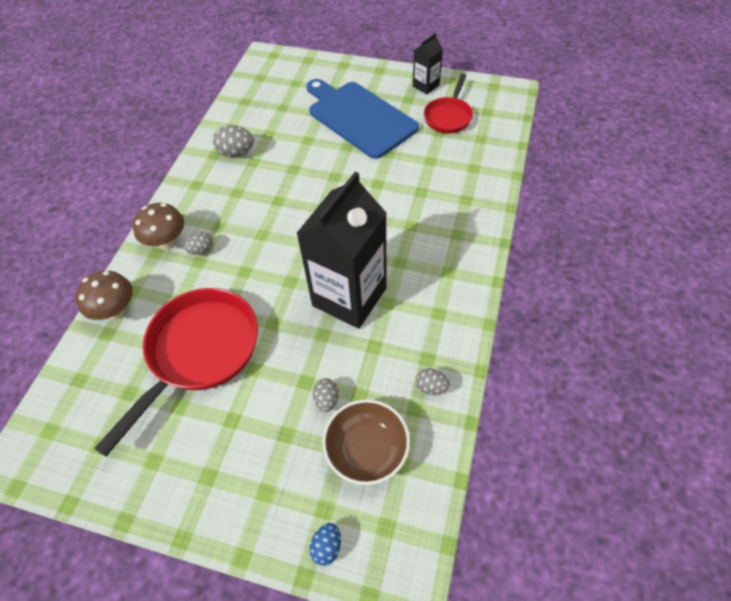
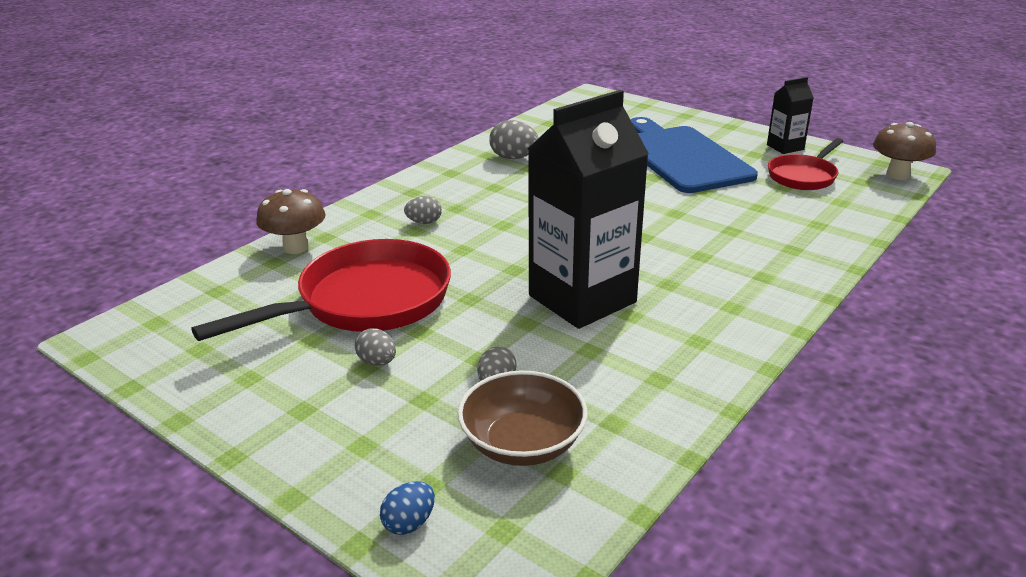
camera: 20 degrees right, 25 degrees down
brown mushroom [133,203,184,250] -> brown mushroom moved to [873,122,936,180]
grey egg [416,368,450,395] -> grey egg moved to [355,328,396,366]

